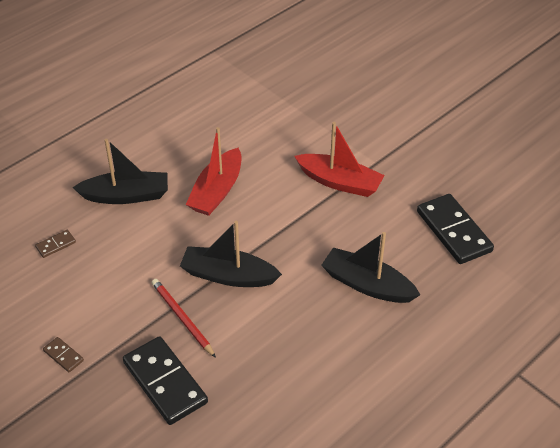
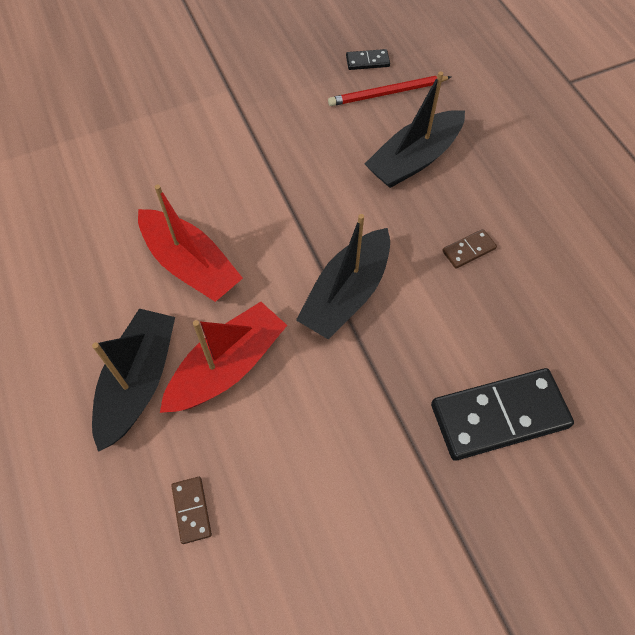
camera: 70 degrees left, 15 degrees up
brown domino [43,337,84,372] -> brown domino moved to [442,229,497,269]
red pencil [151,279,216,358] -> red pencil moved to [328,76,451,106]
red boat [294,122,385,197] -> red boat moved to [160,302,287,413]
black domino [417,194,494,264] -> black domino [346,49,390,70], size x0.45

